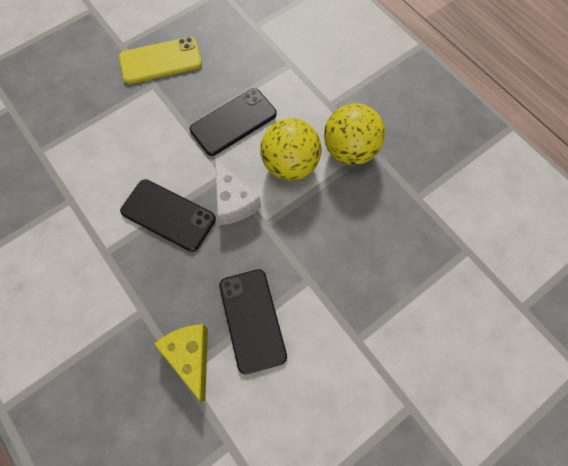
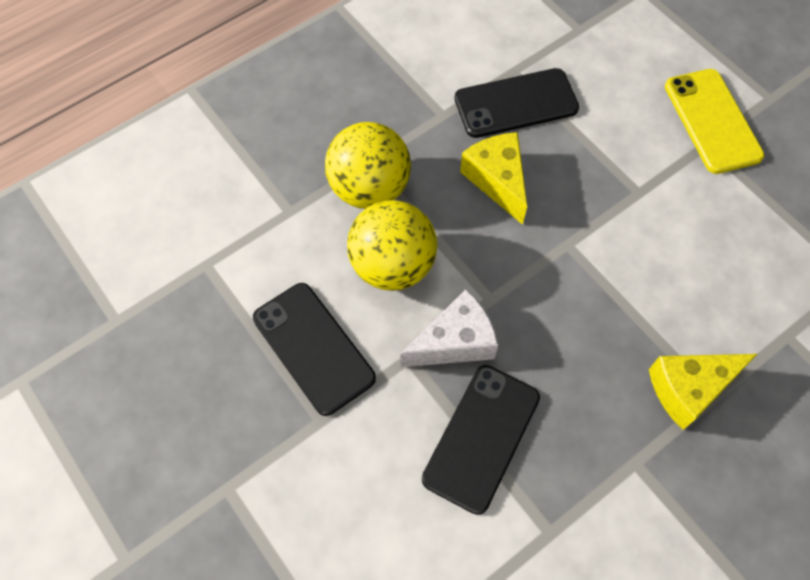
camera: 90 degrees left, 5 degrees down
yellow phone [119,37,202,84] -> yellow phone moved to [665,69,764,174]
black phone [219,269,287,375] -> black phone moved to [454,68,579,138]
none -> yellow cheese [460,132,527,225]

